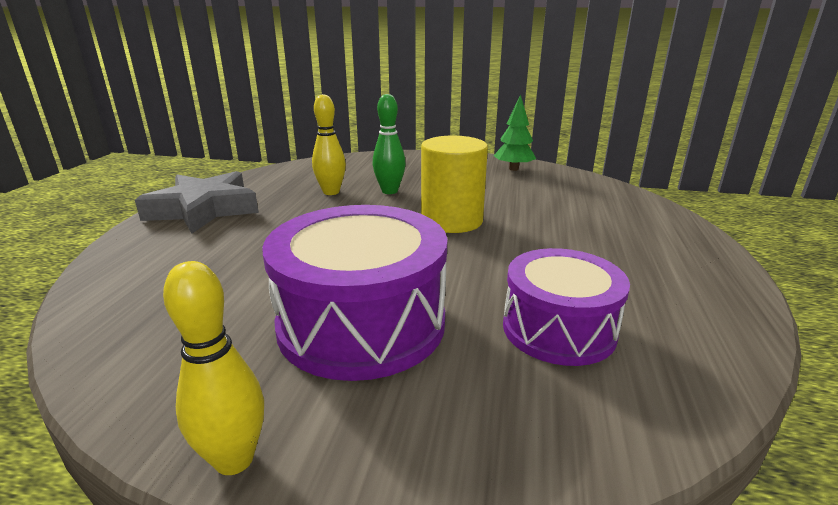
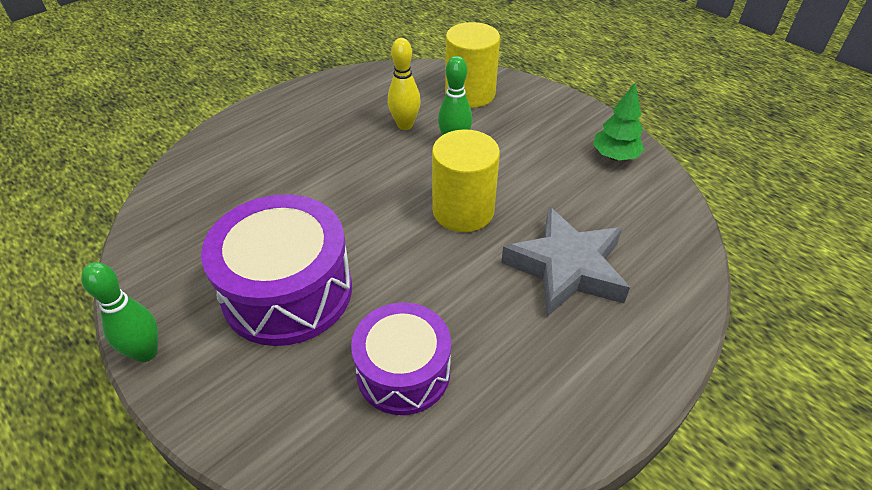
camera: 35 degrees right, 20 degrees up
grey star [135,171,259,233] -> grey star moved to [501,207,630,317]
yellow bowling pin [163,261,264,475] -> green bowling pin [81,262,158,362]
none -> yellow cylinder [445,22,500,108]

